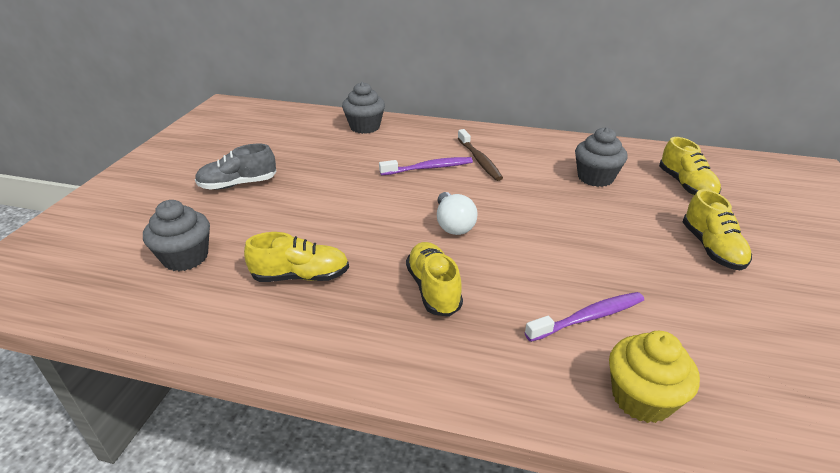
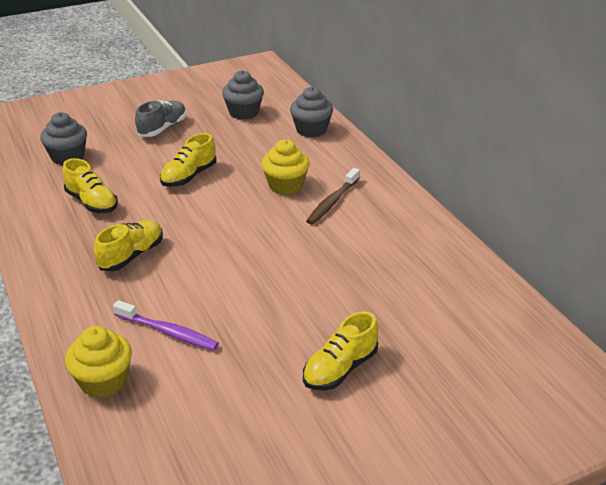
camera: 50 degrees right, 0 degrees up
grey shoe [195,144,277,190] -> grey shoe turned 90 degrees clockwise [135,100,186,137]
purple toothbrush [379,157,473,175] -> yellow cupcake [261,139,310,195]
white light bulb [437,192,478,235] -> none
grey cupcake [575,127,628,187] -> grey cupcake moved to [222,70,264,120]
yellow shoe [659,137,721,195] -> yellow shoe moved to [160,133,217,187]

